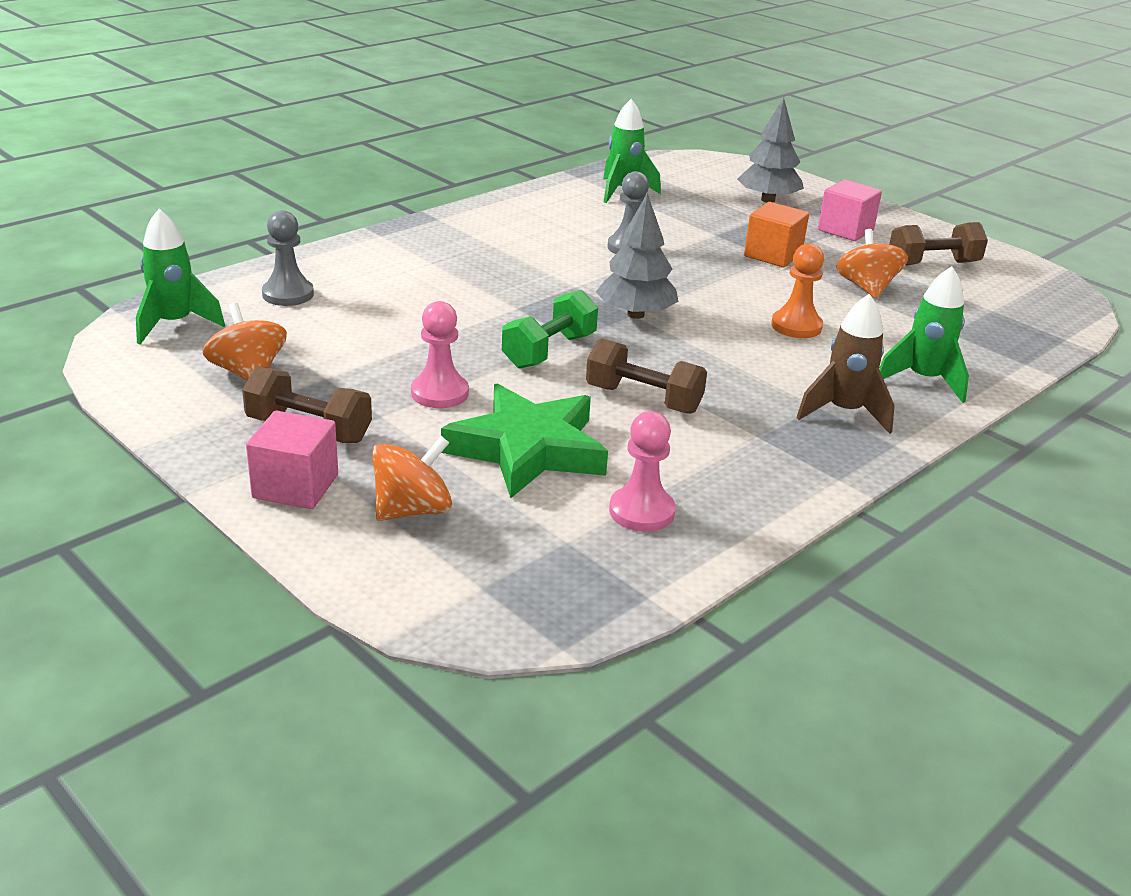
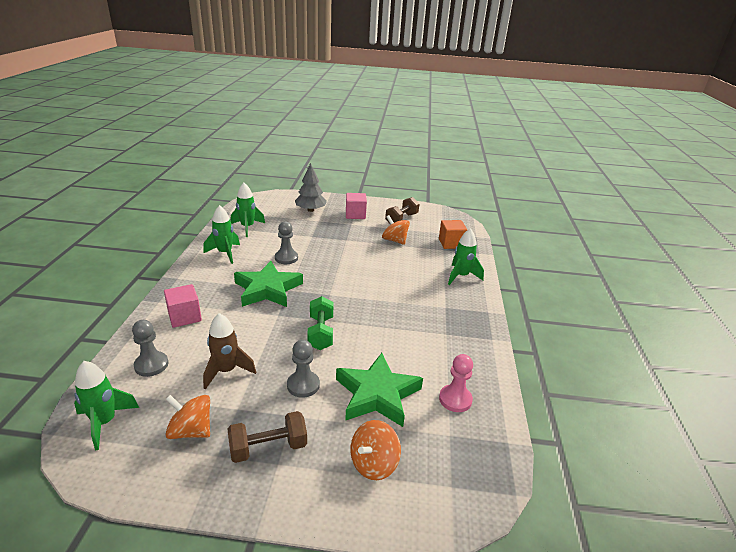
camera: 40 degrees left, 0 degrees up
pink cube [246,411,338,509] -> pink cube moved to [164,284,202,328]
orange spinning top [372,436,452,521] -> orange spinning top turned 150 degrees counterclockwise [350,420,401,480]
pink pawn [411,301,469,408] -> grey pawn [287,340,320,398]
brown dumbbell [586,338,707,414] -> none
grey tree [596,193,678,319] -> none
orange cube [744,202,809,267] -> orange cube moved to [439,220,468,249]
orange pawn [771,243,824,338] -> none
brown rocket [797,294,895,434] -> brown rocket moved to [203,313,256,390]
none -> green rocket [203,205,240,264]
none -> green star [234,261,303,307]

